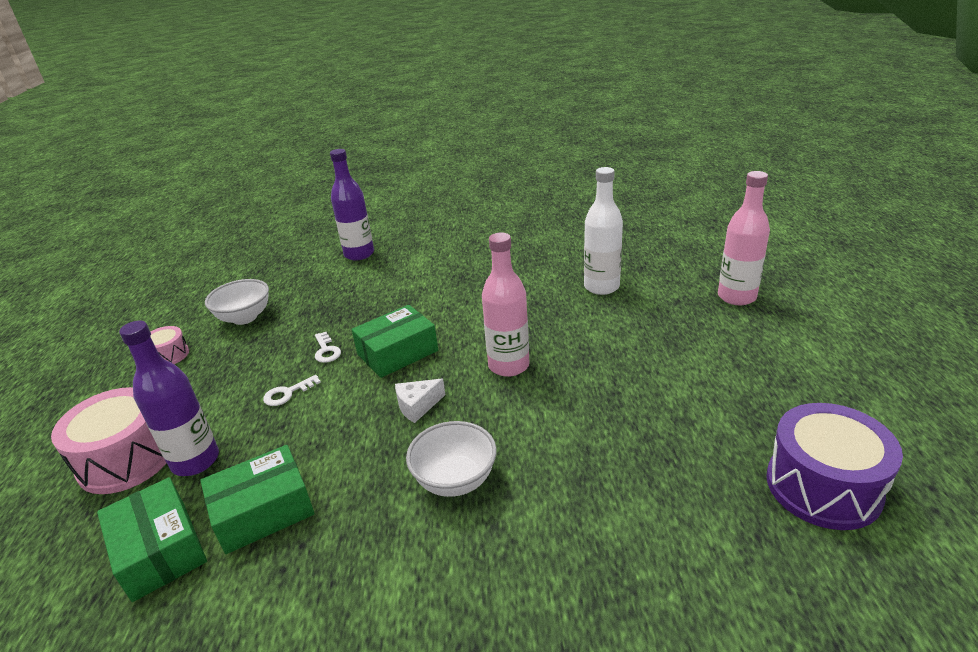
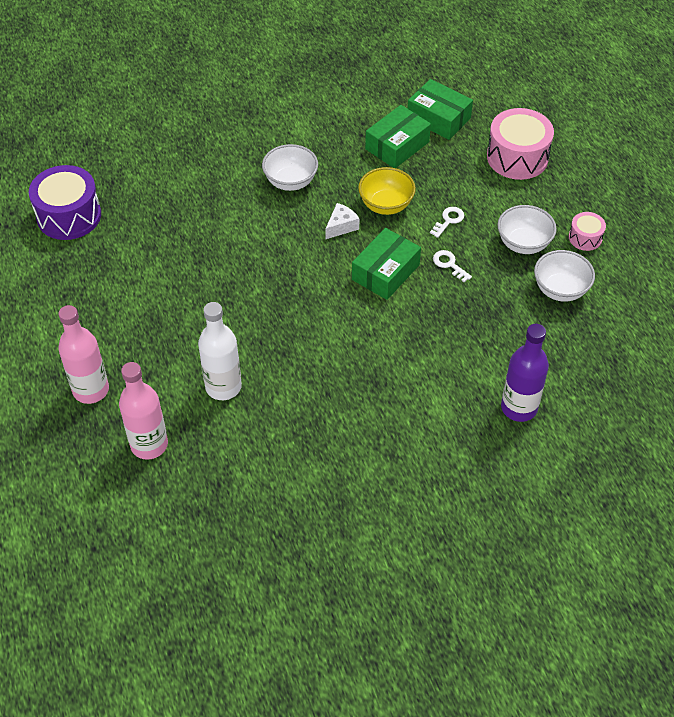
camera: 160 degrees right, 20 degrees up
purple bottle [119,321,219,476] -> none
pink bottle [482,233,530,377] -> pink bottle moved to [119,362,168,460]
none -> yellow bowl [358,167,416,215]
none -> white bowl [497,205,557,254]

